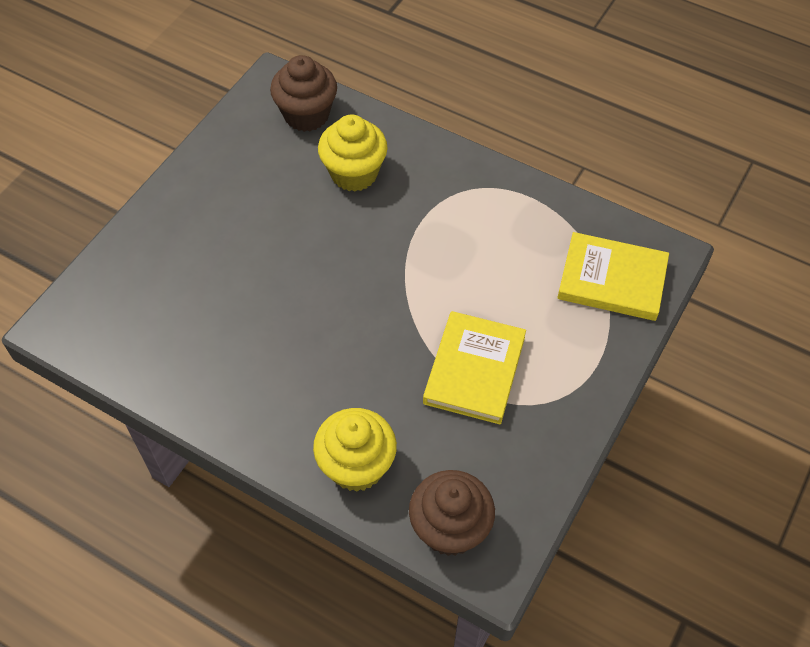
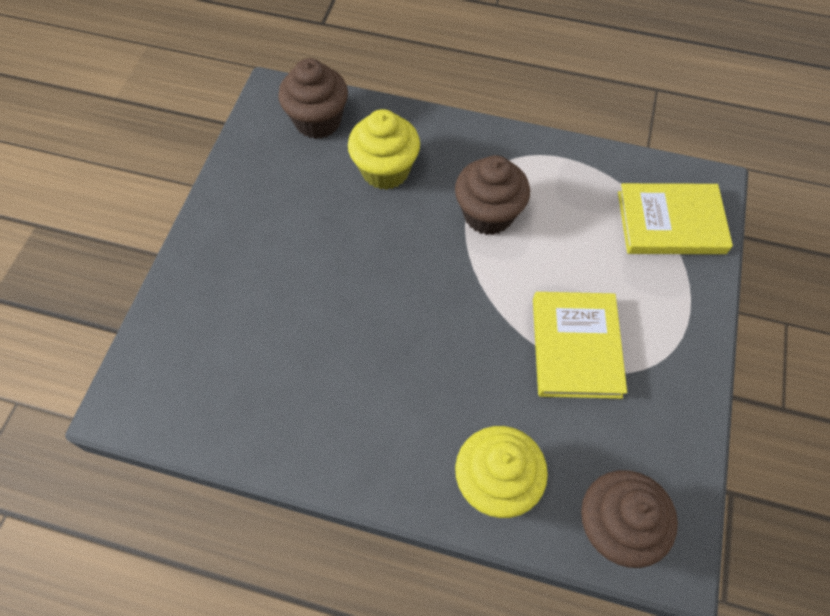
camera: 15 degrees left, 5 degrees up
none -> brown cupcake [455,155,530,235]

